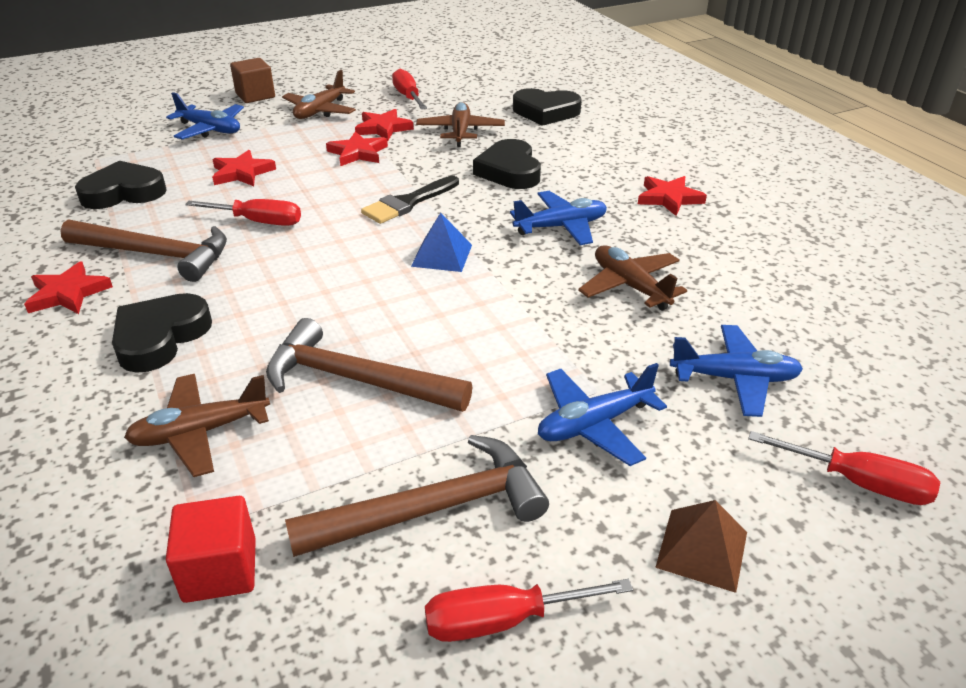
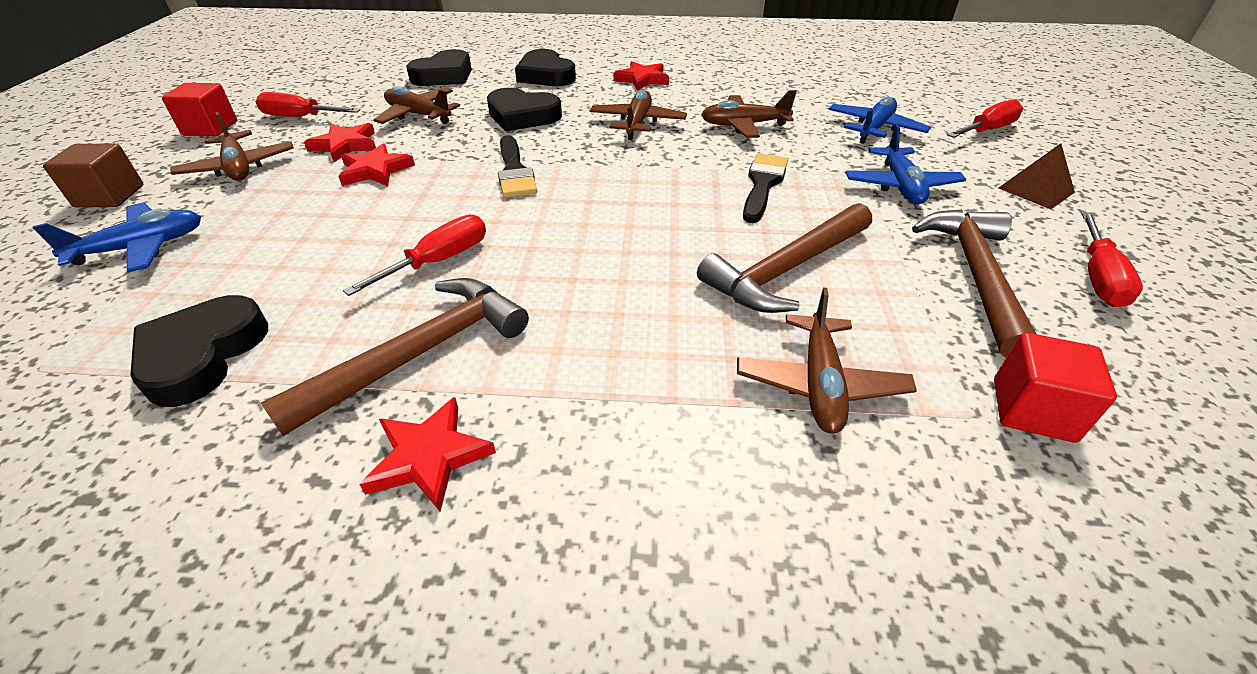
camera: 60 degrees left, 5 degrees up
black heart [112,293,212,373] -> black heart moved to [515,49,576,86]
red star [212,150,276,186] -> none
blue pyramid [411,212,472,272] -> none
blue plane [510,191,607,245] -> brown plane [590,90,687,140]
none -> red cube [162,83,237,136]
none -> black brush [743,153,788,223]

